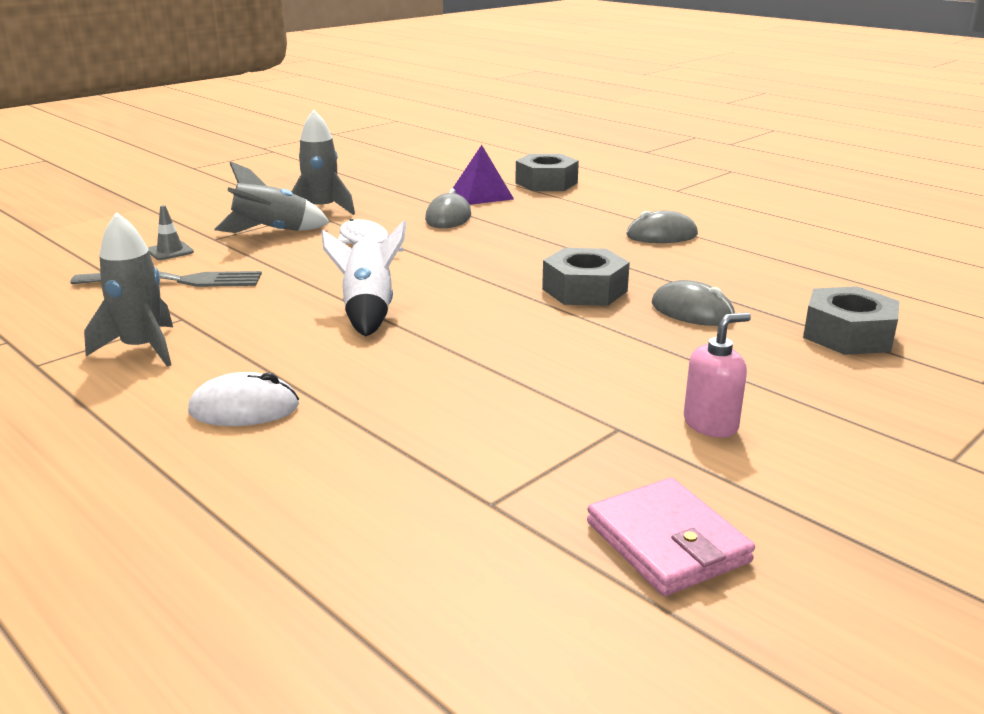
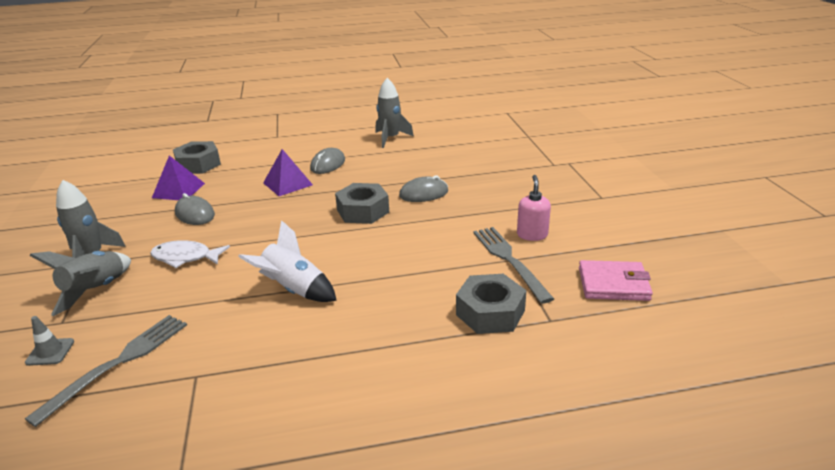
camera: 55 degrees left, 5 degrees up
grey rocket [84,212,173,367] -> grey rocket moved to [376,78,414,148]
white mouse [188,372,299,426] -> none
grey nut [803,286,900,355] -> grey nut moved to [456,274,527,334]
none -> purple pyramid [263,149,313,196]
none -> grey fork [473,227,554,304]

